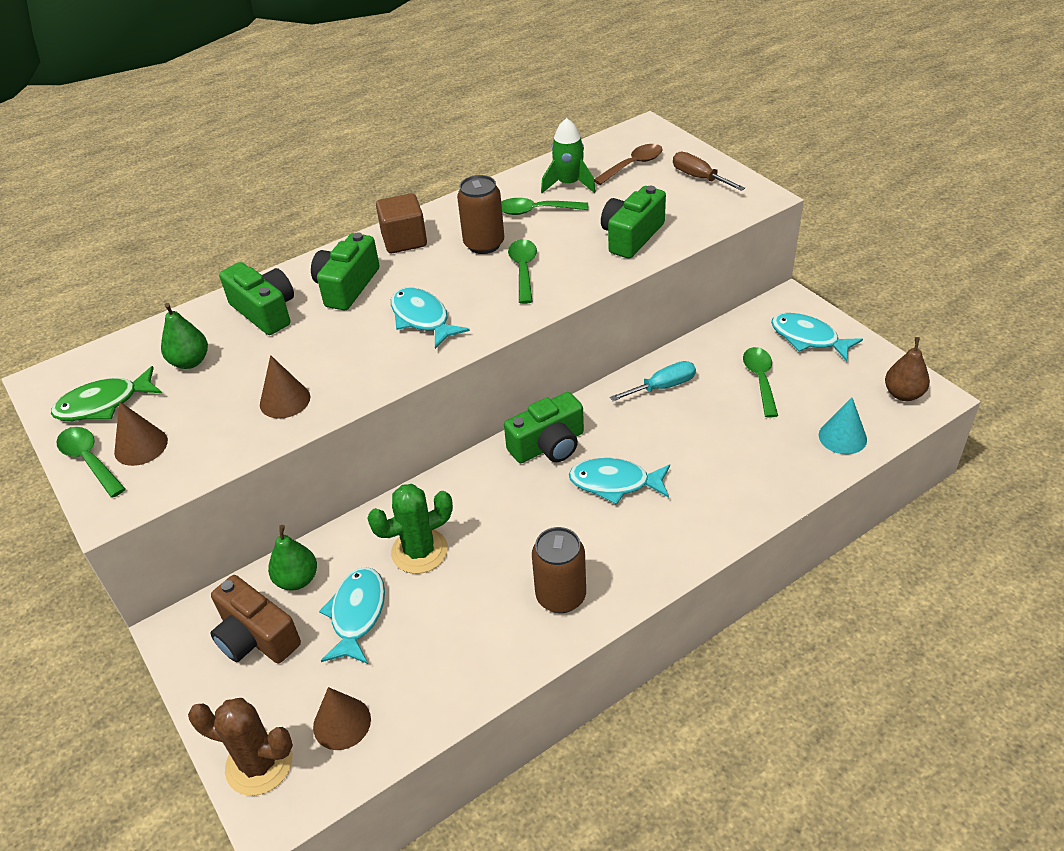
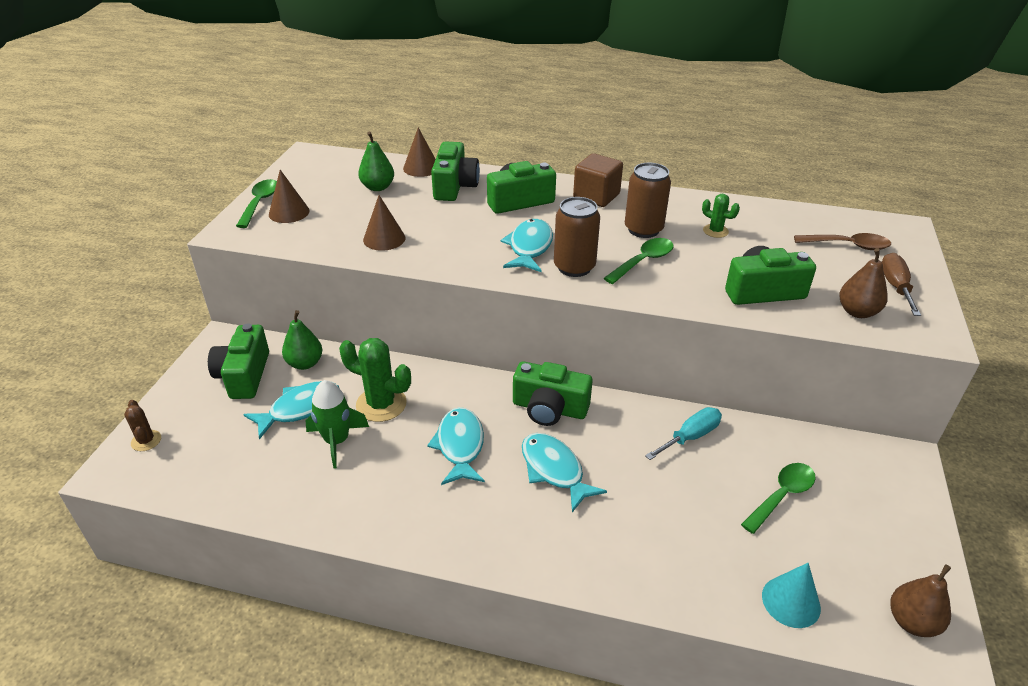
camera: 45 degrees right, 5 degrees down
green fish [51,366,162,421] -> none
brown cactus [188,698,293,796] -> brown cactus [124,400,161,451], size x0.54
brown camera [211,575,301,664] -> green camera [208,323,269,399]
brown cone [313,687,371,750] -> brown cone moved to [403,127,436,177]
green spoon [501,198,588,215] -> green cactus [702,194,740,238]
brown can [532,527,586,613] -> brown can moved to [554,197,600,277]
green rocket [541,118,596,193] -> green rocket moved to [305,380,369,469]
turquoise screwdriver [610,361,696,401] -> turquoise screwdriver turned 60 degrees counterclockwise [645,407,722,460]
turquoise fish [771,313,863,361] -> turquoise fish moved to [427,407,485,485]
none -> brown pear [839,248,888,318]

